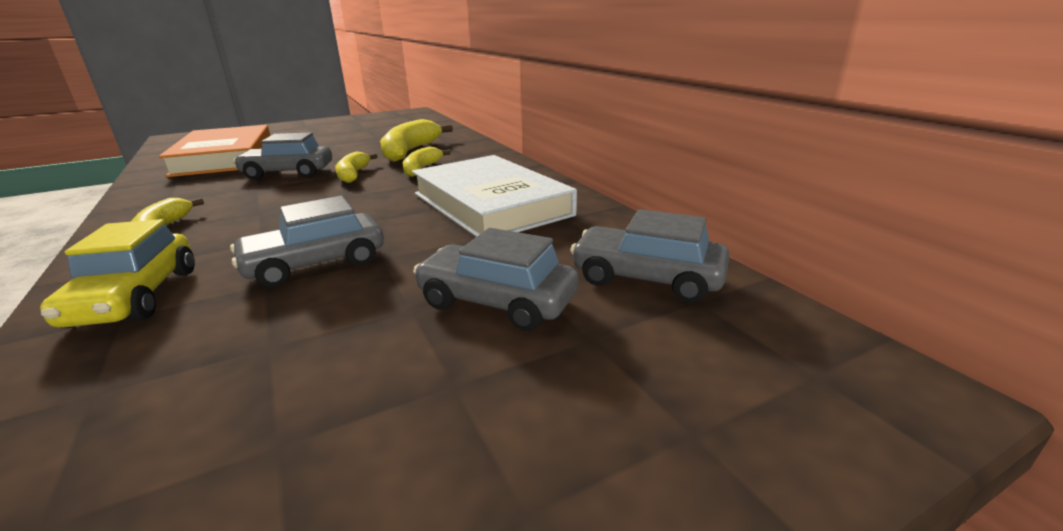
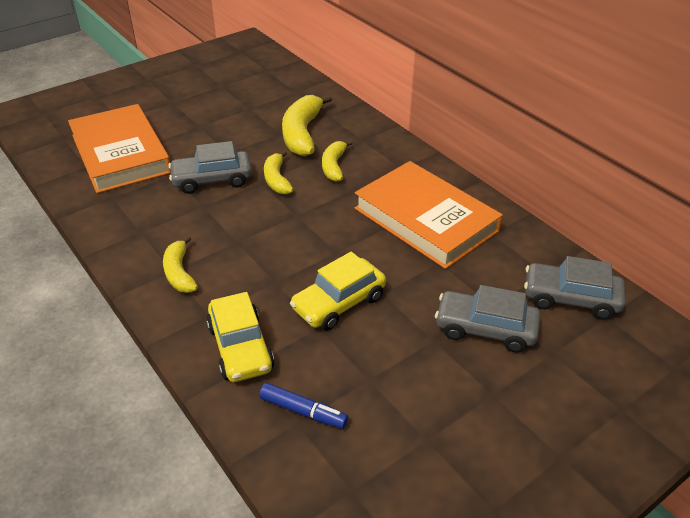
camera: 10 degrees left, 15 degrees up
grey car [230,196,384,287] -> yellow car [290,252,386,330]
white book [412,155,577,237] -> orange book [355,161,503,269]
none -> blue marker [259,383,348,429]

